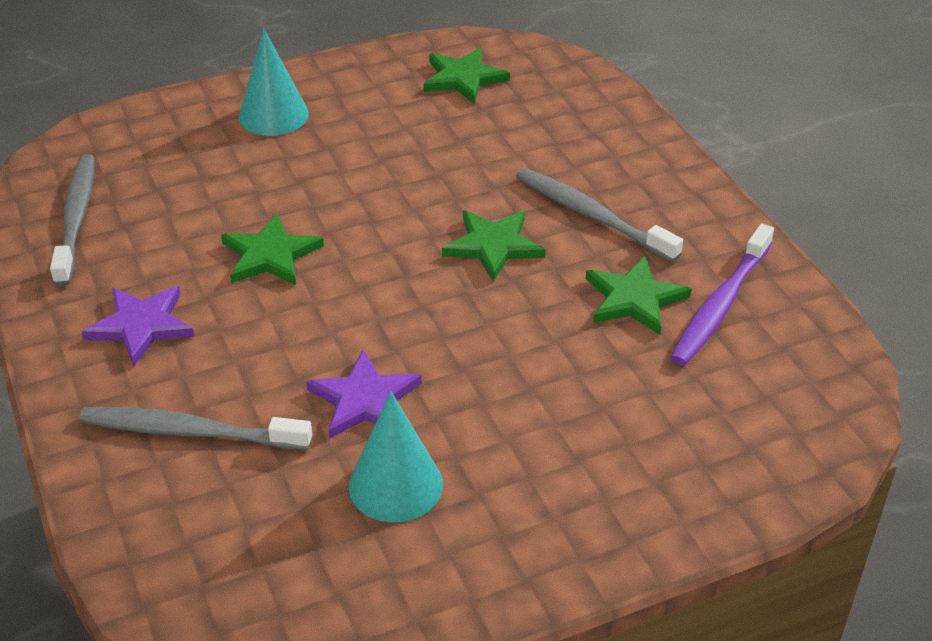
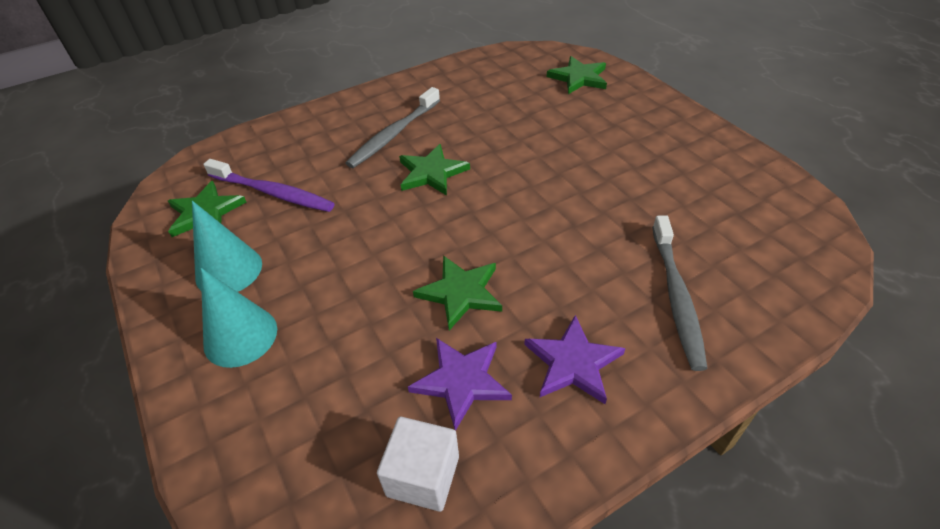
camera: 95 degrees left, 5 degrees up
grey toothbrush [50,154,95,286] -> white cube [377,417,459,512]
purple star [306,350,422,439] -> purple star moved to [408,338,512,431]
turquoise cone [349,391,443,522] -> turquoise cone moved to [192,201,262,292]
green star [586,256,692,335] -> green star moved to [547,56,607,94]
purple toothbrush [670,224,774,366] -> purple toothbrush moved to [203,159,335,212]

